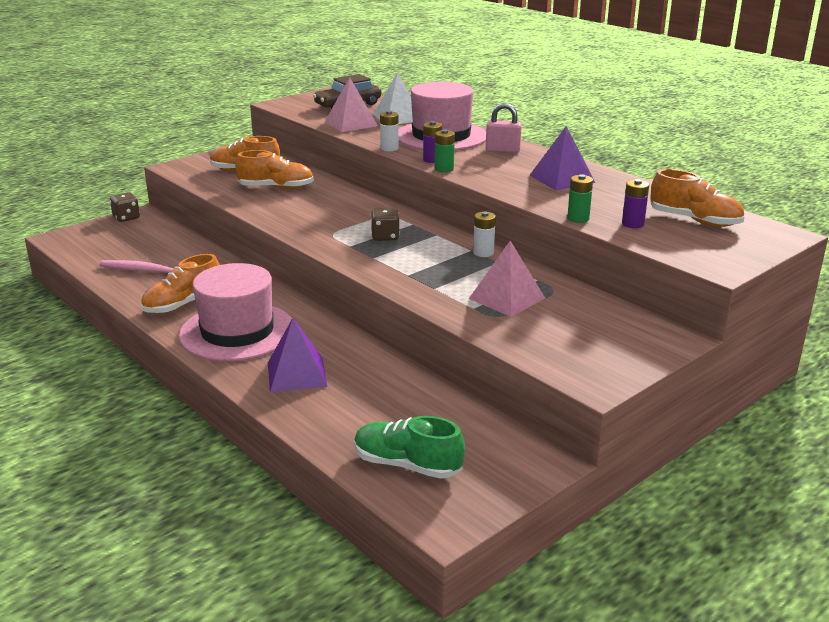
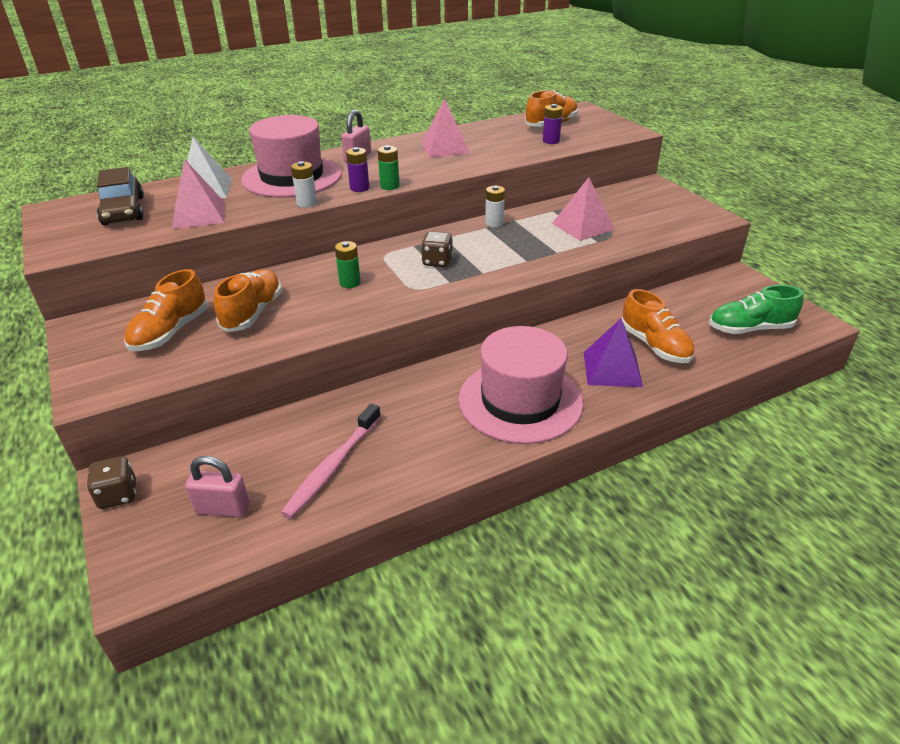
camera: 75 degrees left, 10 degrees up
orange shoe [141,254,220,314] -> orange shoe moved to [622,289,695,363]
green shoe [354,416,465,479] -> green shoe turned 45 degrees clockwise [709,285,803,334]
purple pyramid [529,126,595,190] -> pink pyramid [421,99,470,157]
green battery [567,174,593,223] -> green battery moved to [335,241,361,288]
none -> pink padlock [185,456,249,517]

